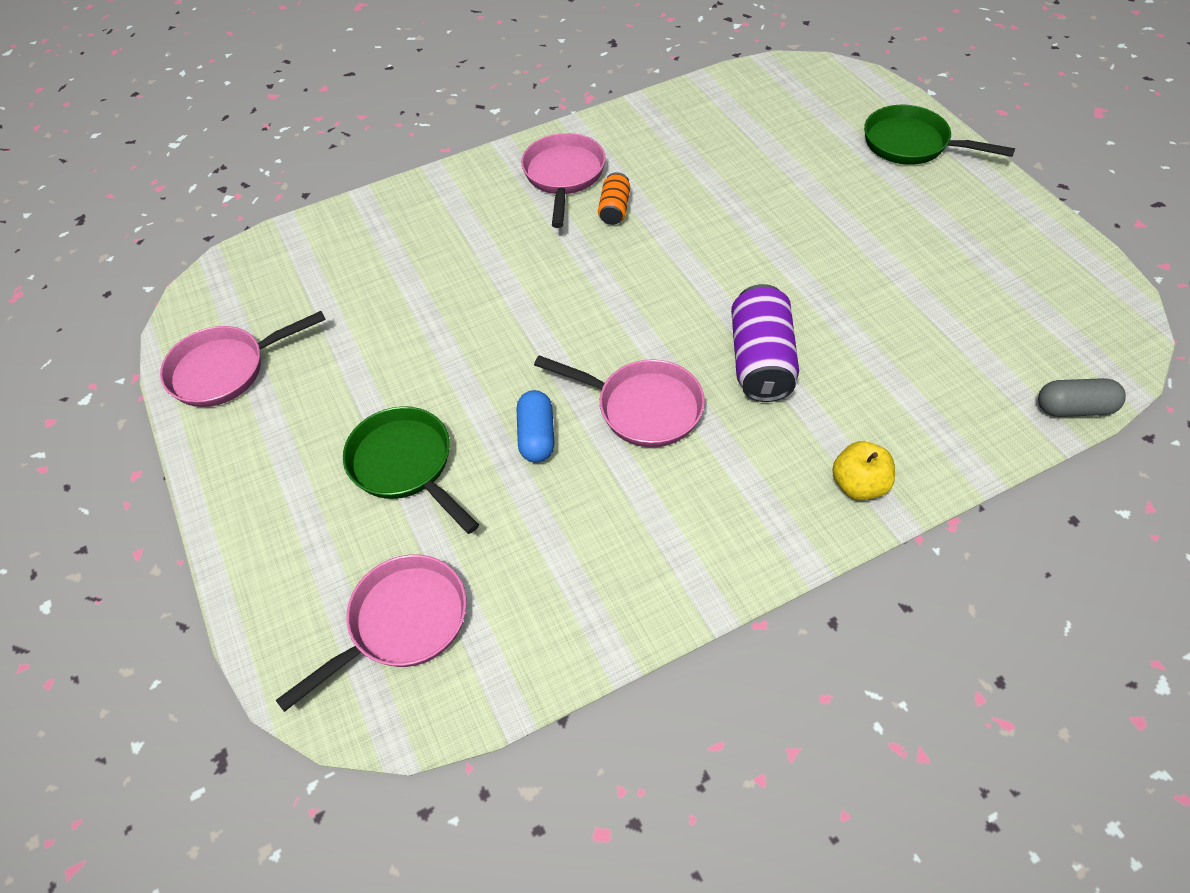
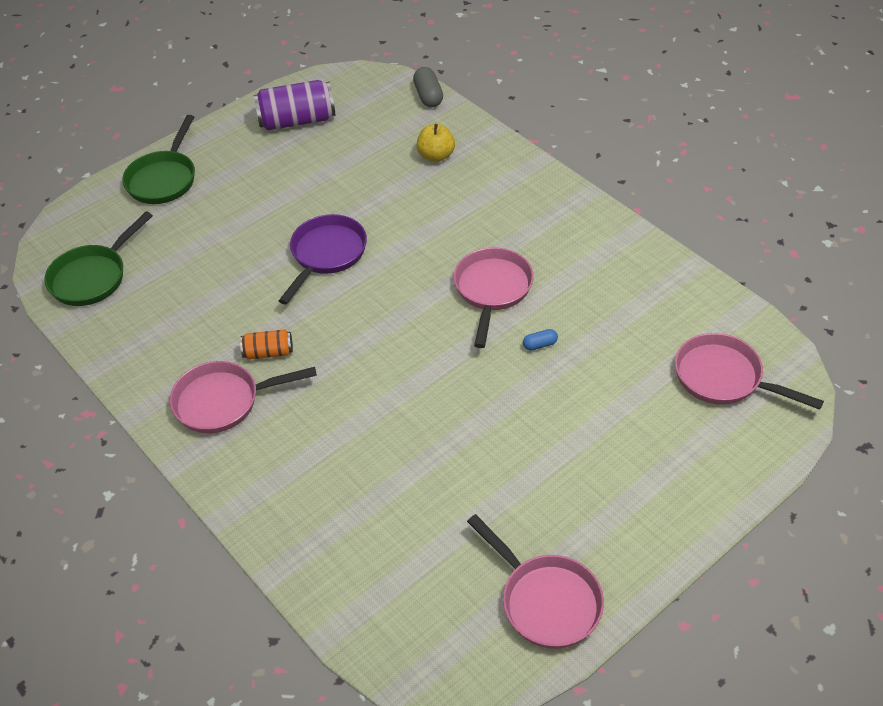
camera: 105 degrees left, 5 degrees down
green pan [343,406,479,534] -> green pan moved to [44,211,153,306]
blue capsule [517,390,555,463] -> blue capsule [523,329,558,351], size x0.57
purple can [731,284,799,402] -> purple can moved to [254,80,335,131]
yellow apple [832,441,895,500] -> yellow apple moved to [417,124,455,162]
none -> purple pan [279,214,367,305]

